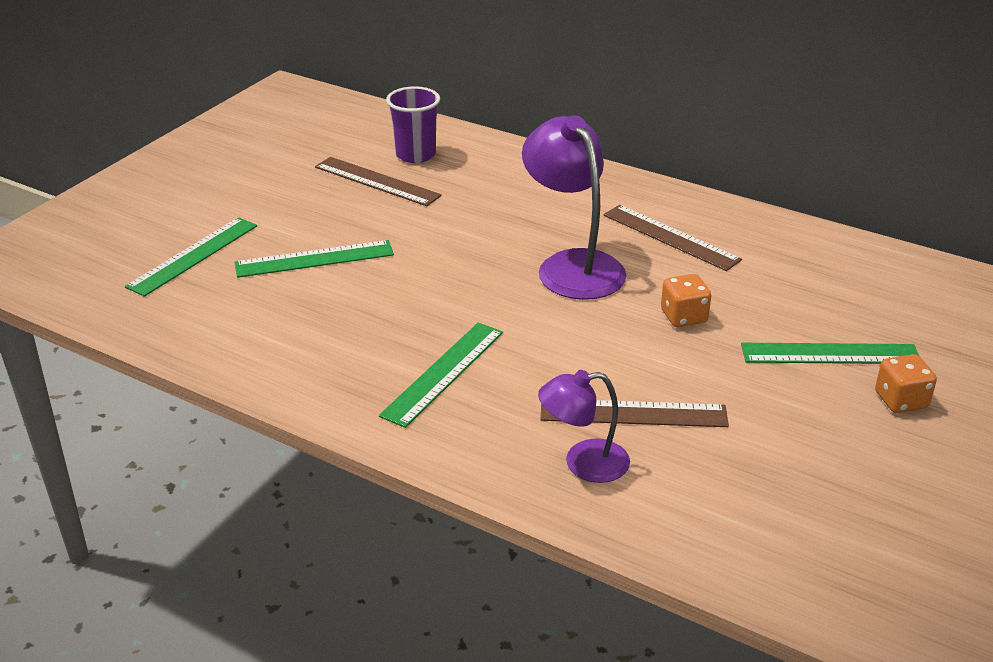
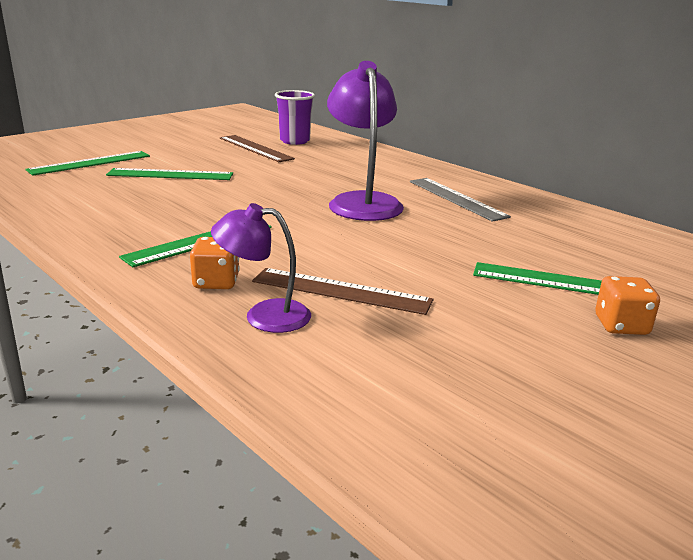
camera: 15 degrees right, 10 degrees down
brown ruler [603,205,742,271] -> grey ruler [410,178,511,222]
orange dice [661,274,711,327] -> orange dice moved to [190,237,240,289]

